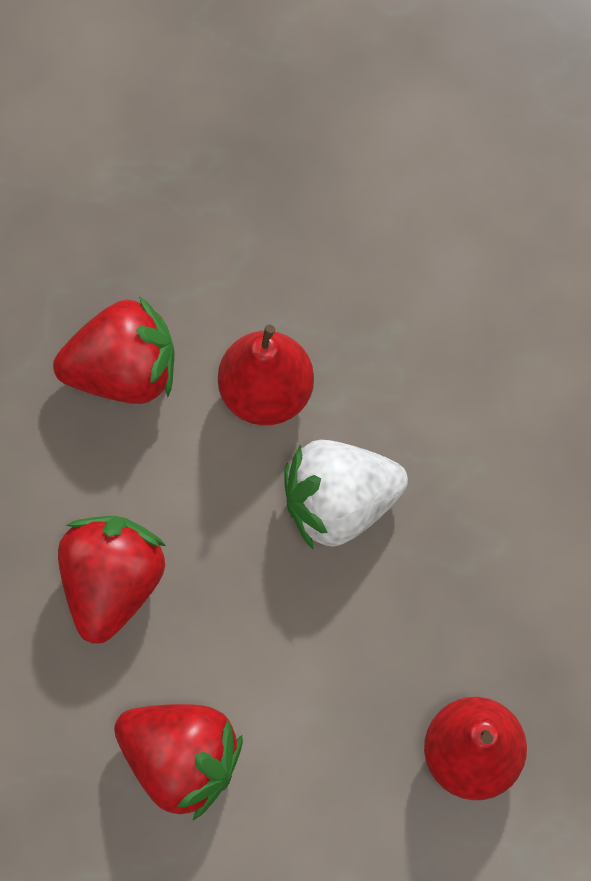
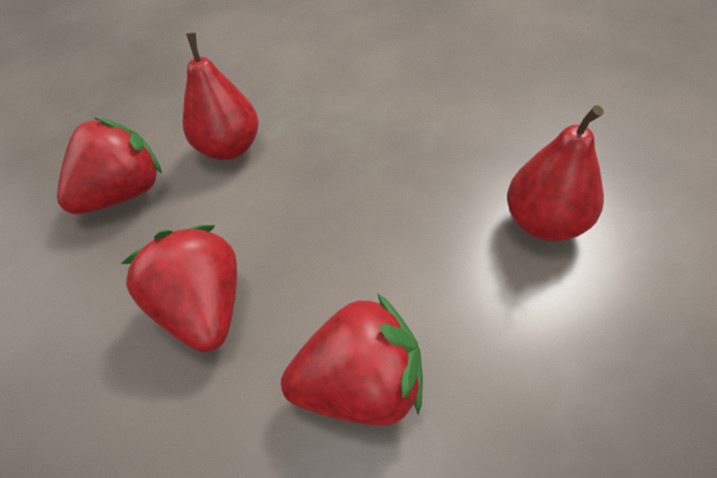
camera: 35 degrees left, 20 degrees down
white strawberry [284,440,408,549] -> none

